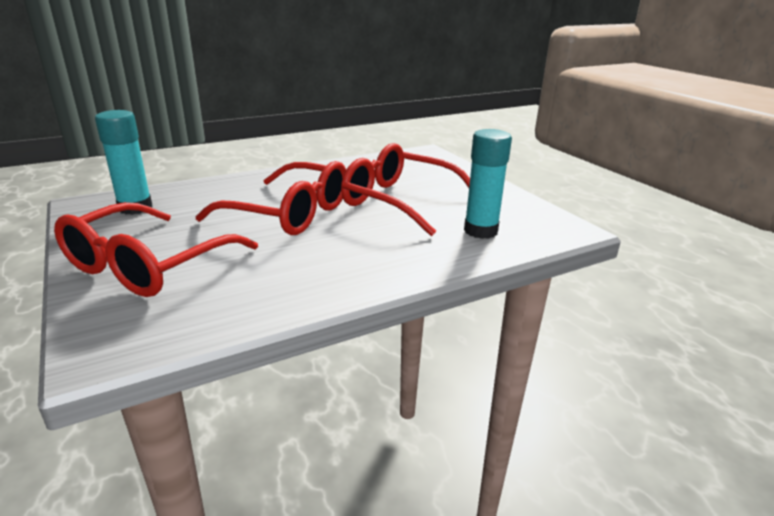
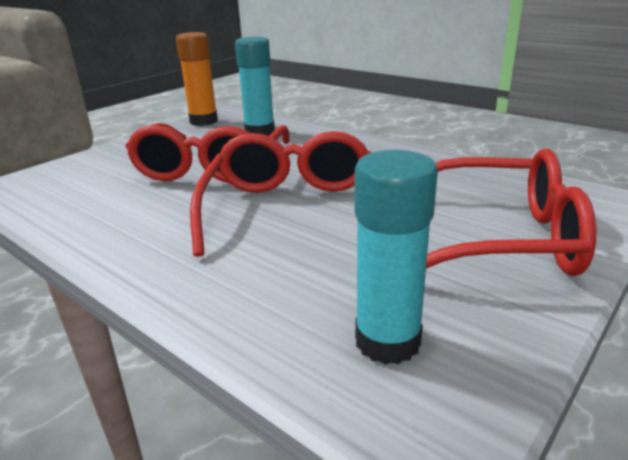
camera: 110 degrees left, 0 degrees up
none -> orange glue stick [176,32,218,126]

